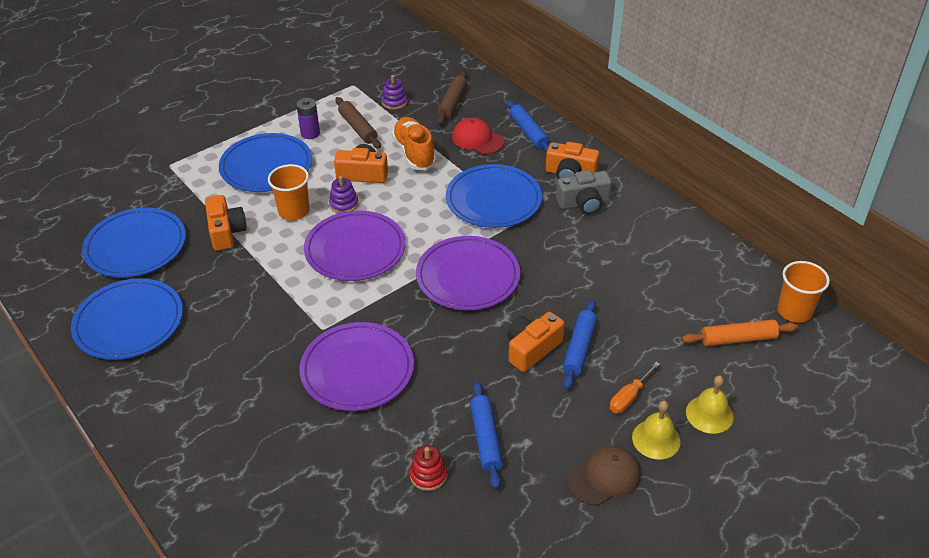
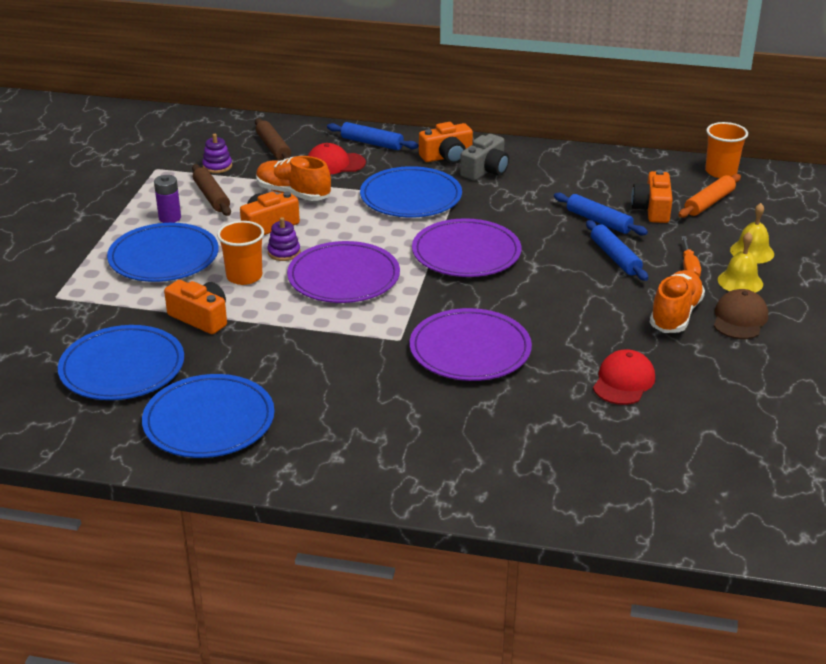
camera: 40 degrees left, 10 degrees down
brown rolling pin [335,97,381,149] -> brown rolling pin turned 45 degrees clockwise [192,164,231,216]
red stacking toy [410,445,447,491] -> red cap [593,349,655,405]
blue rolling pin [470,381,503,489] -> blue rolling pin moved to [554,193,648,235]
orange camera [507,312,565,372] -> orange camera moved to [631,170,673,223]
none -> orange shoe [650,270,705,333]

